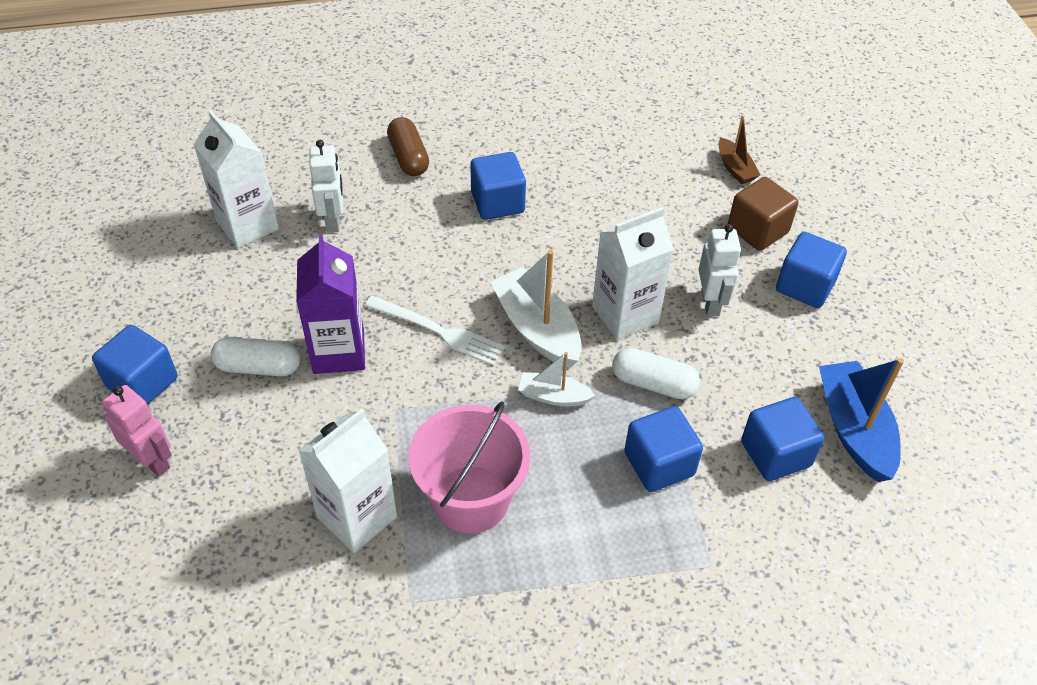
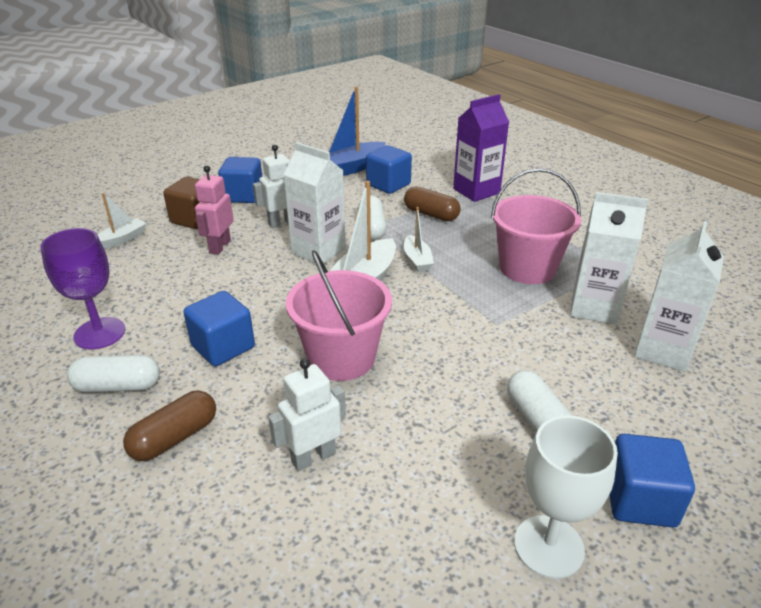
camera: 115 degrees left, 15 degrees down
pink robot [102,385,172,476] -> pink robot moved to [195,165,234,255]
white carton [194,110,279,248] -> white carton moved to [634,221,724,372]
purple carton [296,234,365,374] -> purple carton moved to [453,94,509,202]
white fork [365,296,505,366] -> none
blue cube [624,406,703,492] -> brown capsule [404,186,461,221]
brown boat [718,115,760,184] -> white boat [98,193,146,249]
none -> purple goblet [40,228,125,349]
none -> white capsule [67,355,160,392]
none -> pink bucket [286,250,392,381]
none -> white goblet [514,415,618,579]

